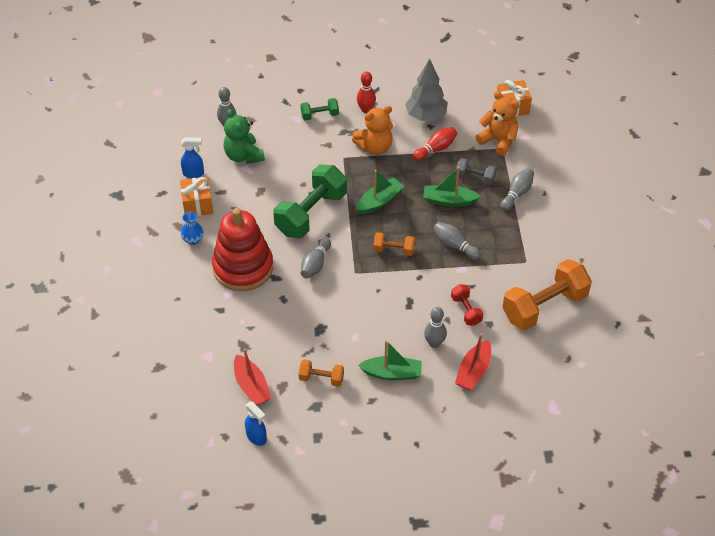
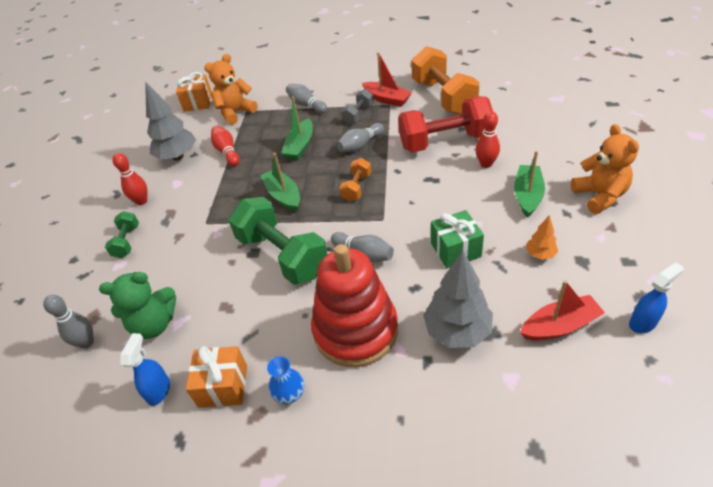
camera: 75 degrees left, 5 degrees down
orange dumbbell [299,359,344,387] -> orange tree [526,215,558,260]
orange teddy bear [352,106,393,155] -> orange teddy bear moved to [571,124,639,214]
grey bowling pin [424,307,447,348] -> red bowling pin [476,111,500,168]
red dumbbell [451,284,484,326] -> red dumbbell [398,96,493,153], size x2.07
red boat [455,334,491,390] -> red boat moved to [362,52,412,107]
grey dumbbell [456,158,496,185] -> grey dumbbell moved to [341,89,374,124]
none -> grey tree [423,250,493,348]
none -> green gift [431,210,484,268]

